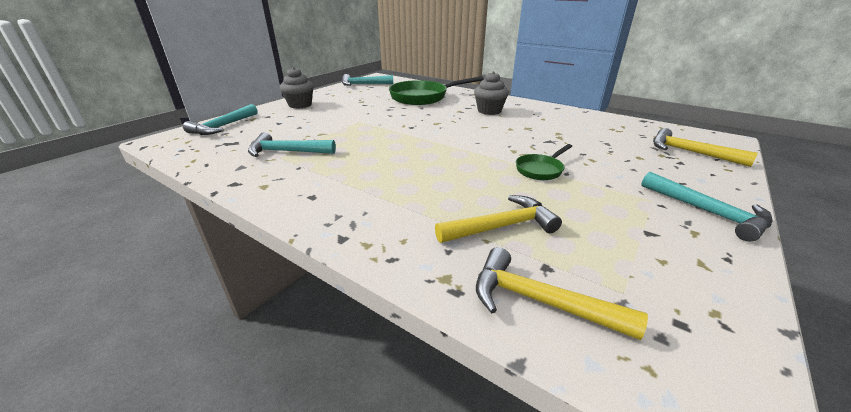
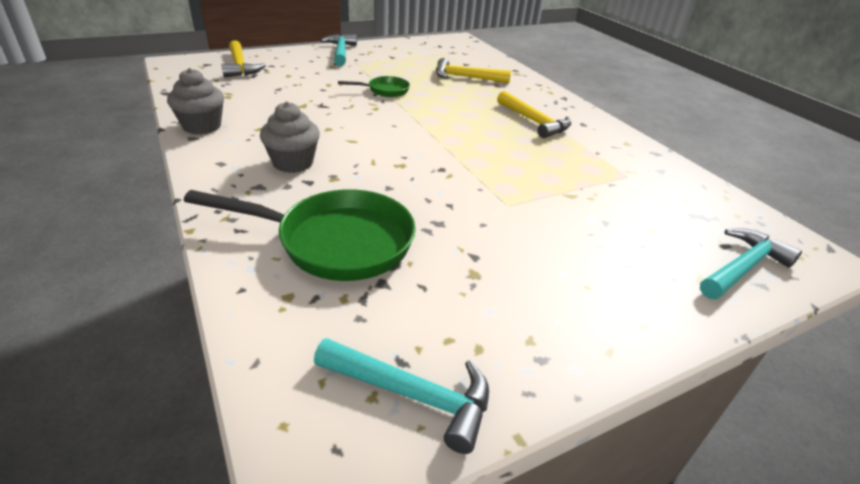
camera: 155 degrees left, 5 degrees up
turquoise hammer [248,132,336,157] -> none
grey cupcake [280,67,314,109] -> grey cupcake moved to [167,68,224,134]
yellow hammer [476,247,648,340] -> yellow hammer moved to [497,91,571,138]

